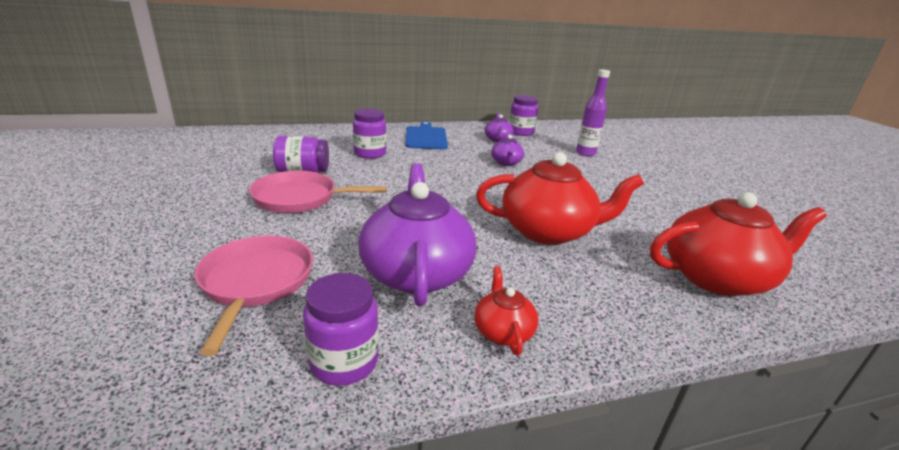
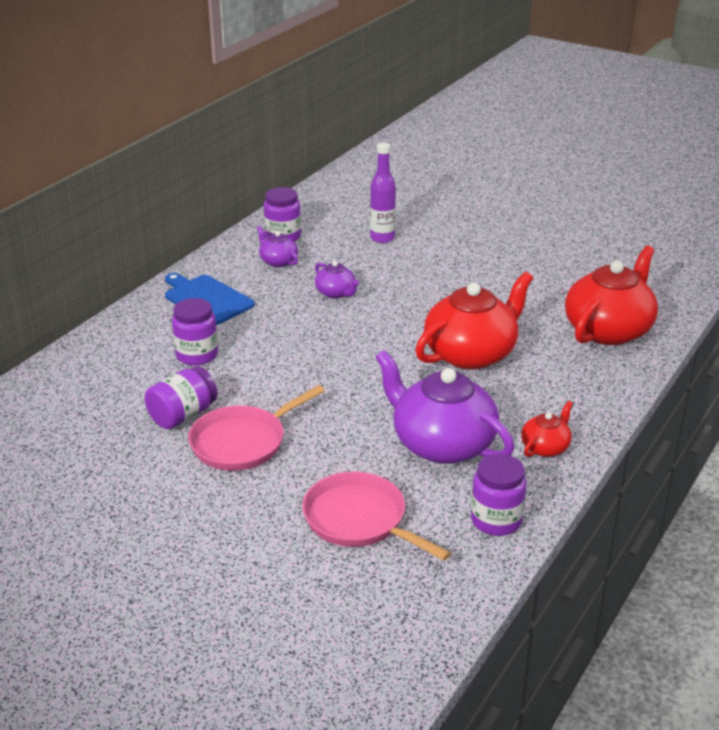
camera: 40 degrees left, 5 degrees up
red teapot [474,266,538,355] -> red teapot turned 90 degrees clockwise [521,401,573,457]

